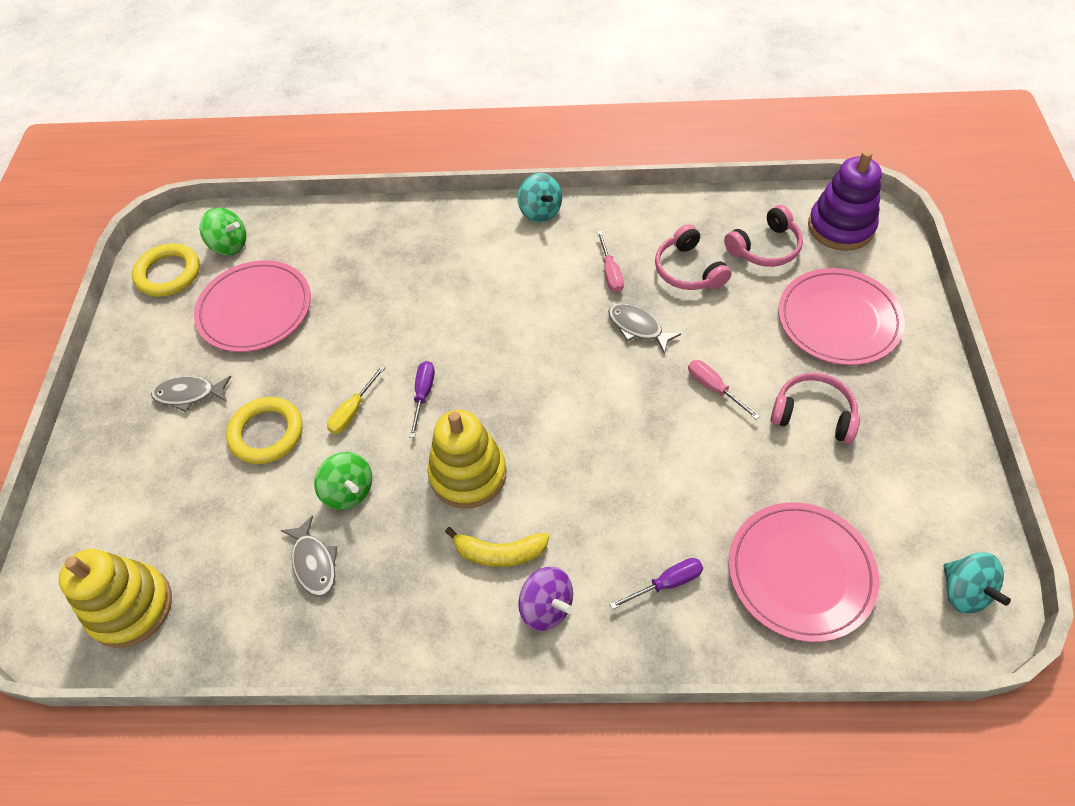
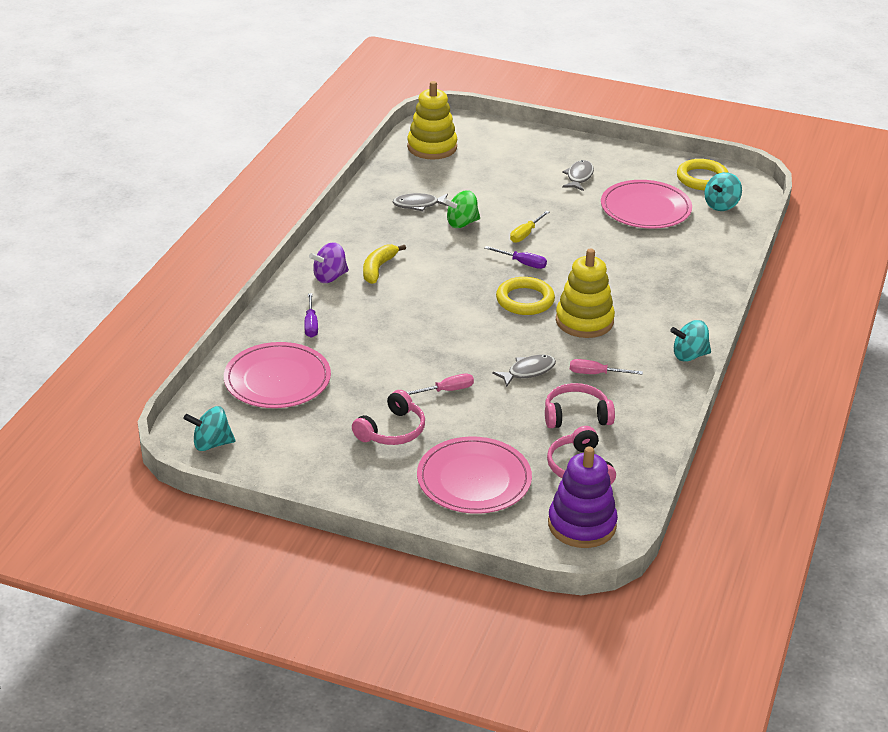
camera: 105 degrees right, 20 degrees down
green spinning top [200,208,246,255] -> turquoise spinning top [704,172,742,211]
yellow ring [226,397,303,464] -> yellow ring moved to [496,277,555,315]
yellow screwdriver [327,366,385,434] -> yellow screwdriver turned 105 degrees counterclockwise [510,211,549,243]
yellow stacking toy [428,410,506,509] -> yellow stacking toy moved to [556,248,615,338]

